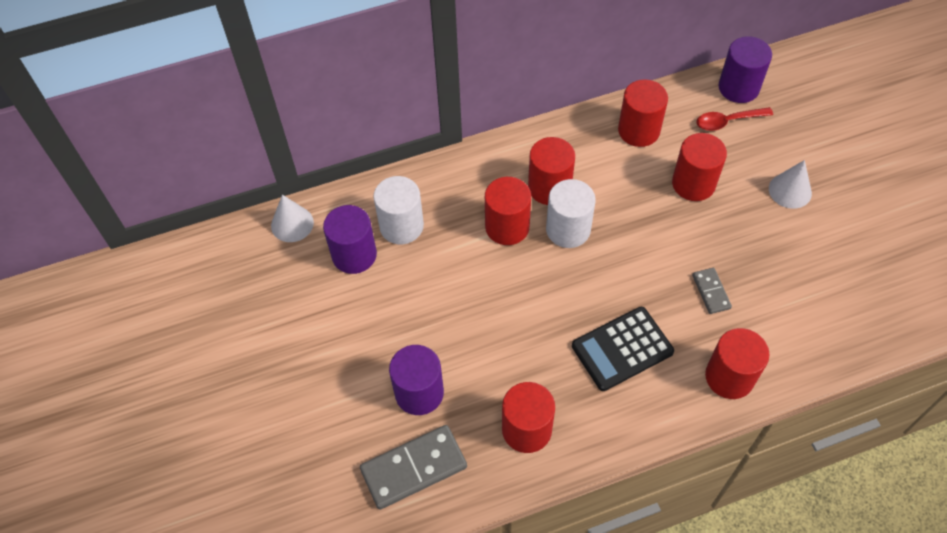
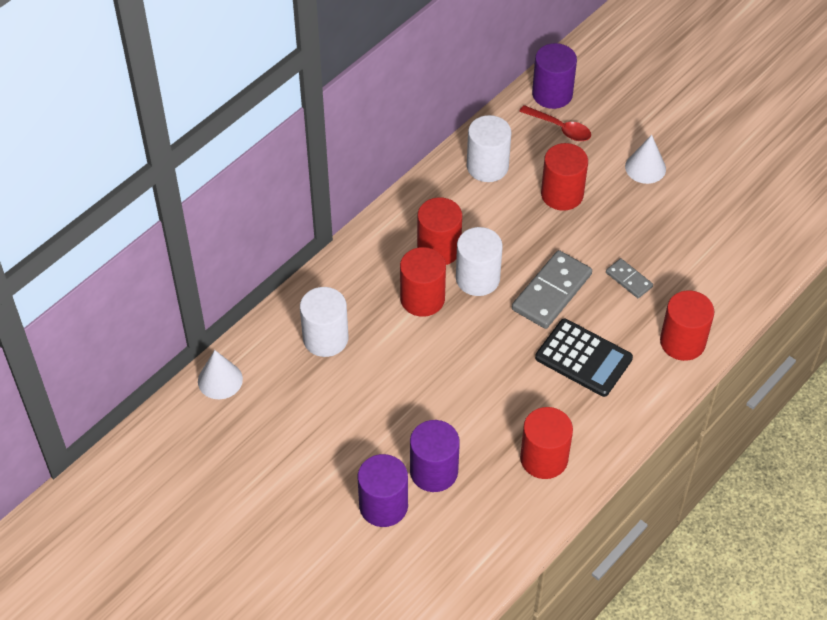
camera: 30 degrees left, 5 degrees down
purple cylinder [323,205,377,274] -> purple cylinder moved to [358,454,408,527]
grey domino [360,425,467,509] -> grey domino moved to [512,250,592,329]
black calculator [572,307,674,391] -> black calculator turned 90 degrees counterclockwise [535,319,633,397]
red cylinder [618,79,668,147] -> white cylinder [467,115,512,182]
red spoon [696,107,773,131] -> red spoon turned 105 degrees counterclockwise [519,105,591,141]

